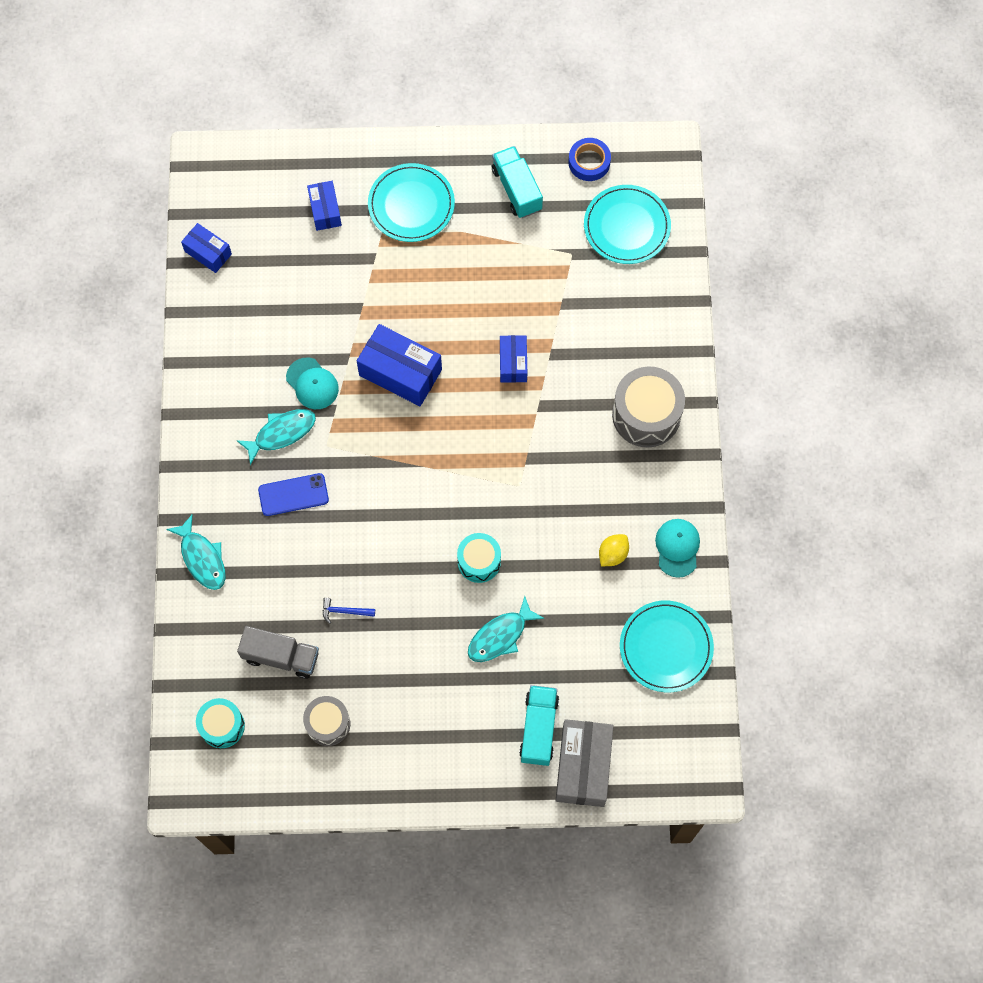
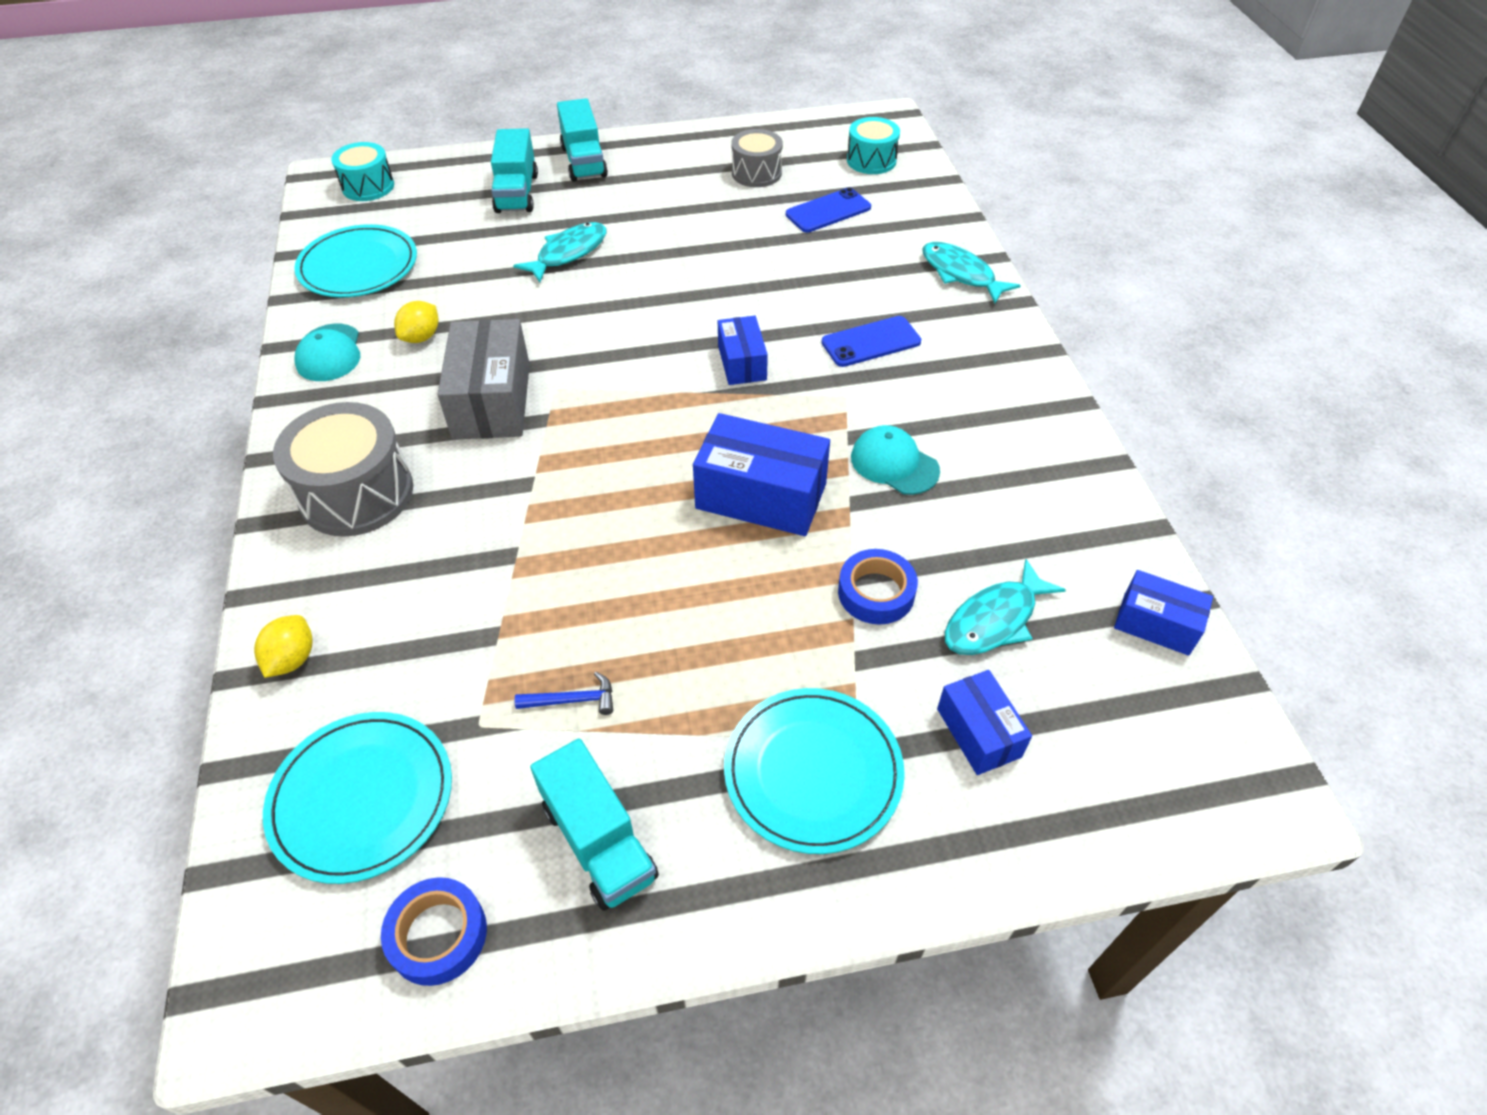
camera: 170 degrees right, 20 degrees down
turquoise fish [236,409,316,465] -> turquoise fish moved to [945,559,1066,655]
grey truck [237,626,319,679] -> blue phone [786,187,871,233]
blue hammer [323,598,375,624] -> blue hammer moved to [515,672,613,715]
turquoise drum [457,533,501,583] -> turquoise drum moved to [331,142,394,201]
blue box [500,335,527,383] -> blue box moved to [718,316,768,385]
grey box [556,719,614,807] -> grey box moved to [437,319,530,440]
none -> yellow lemon [254,615,312,678]
none -> turquoise truck [557,98,608,182]
none -> blue tape [838,549,918,625]

